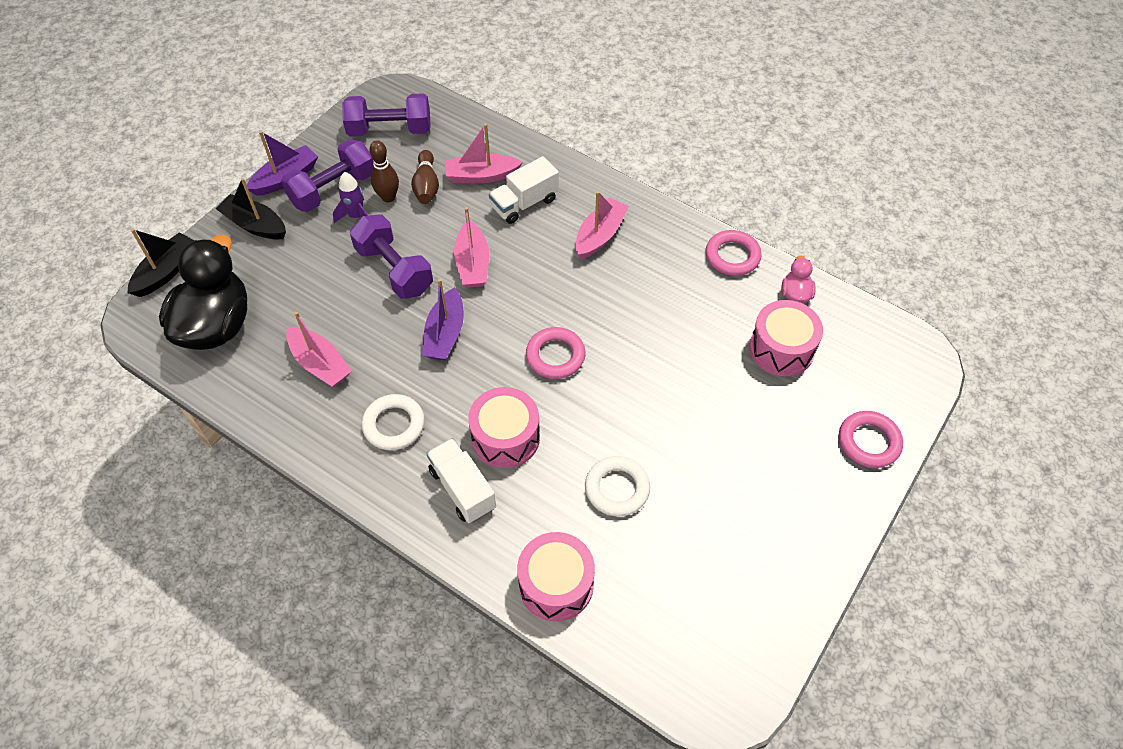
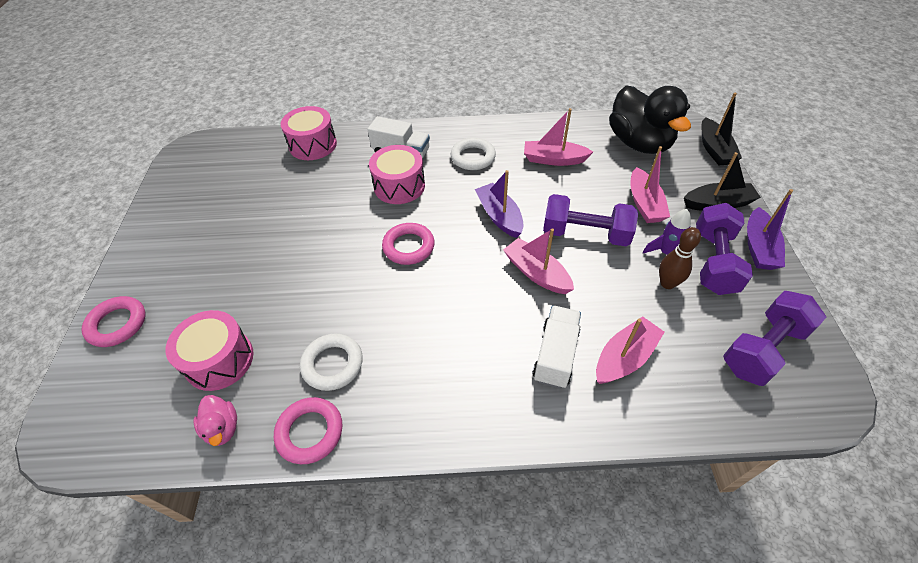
camera: 145 degrees right, 5 degrees down
brown bowling pin [411,150,439,204] -> none
pink boat [576,191,629,260] -> pink boat moved to [630,146,670,223]
white ring [585,456,650,517] -> white ring moved to [300,334,363,391]

